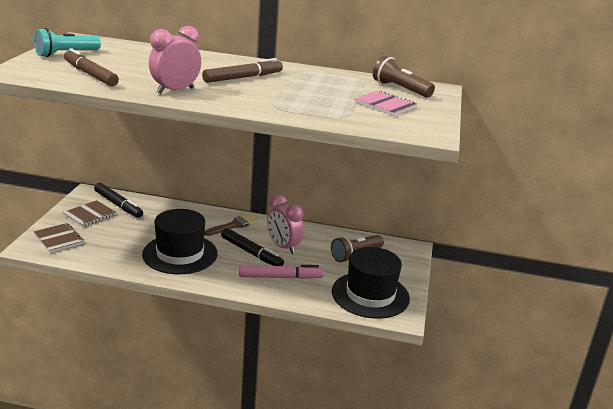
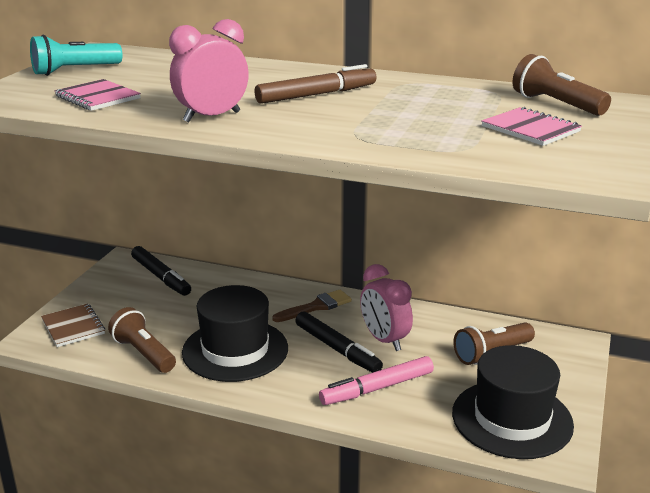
camera: 10 degrees right, 0 degrees up
brown notebook [63,200,116,227] -> none
brown marker [64,48,119,86] -> pink notebook [54,79,141,111]
pink marker [239,265,324,279] -> pink marker turned 150 degrees clockwise [319,356,434,405]
none -> brown flashlight [108,307,176,373]

